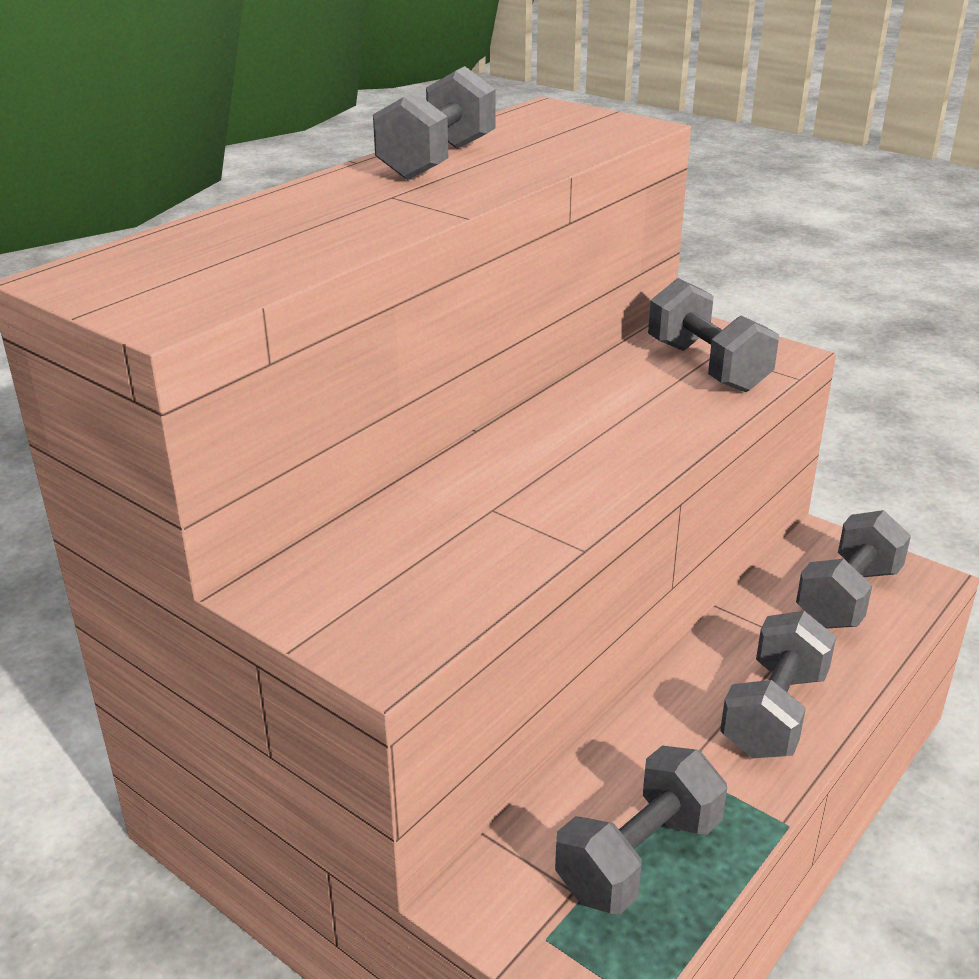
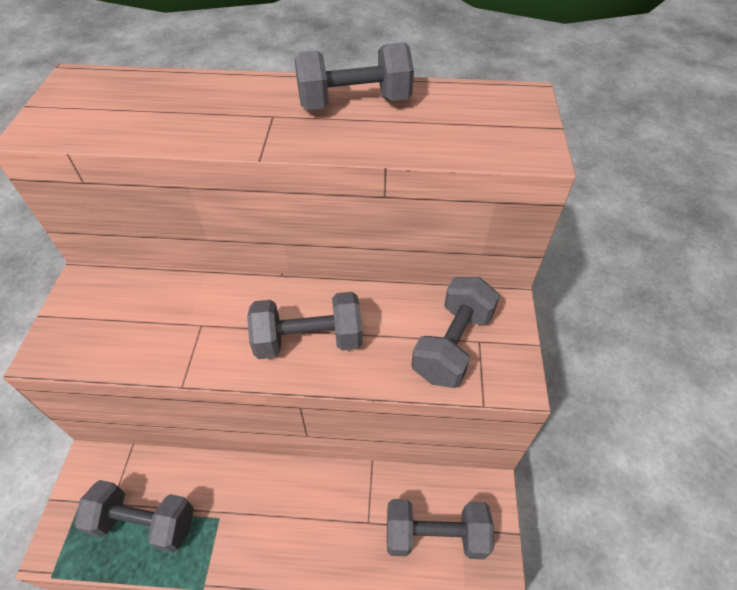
camera: 55 degrees right, 20 degrees up
grey dumbbell [720,611,836,758] -> grey dumbbell moved to [247,292,362,359]

